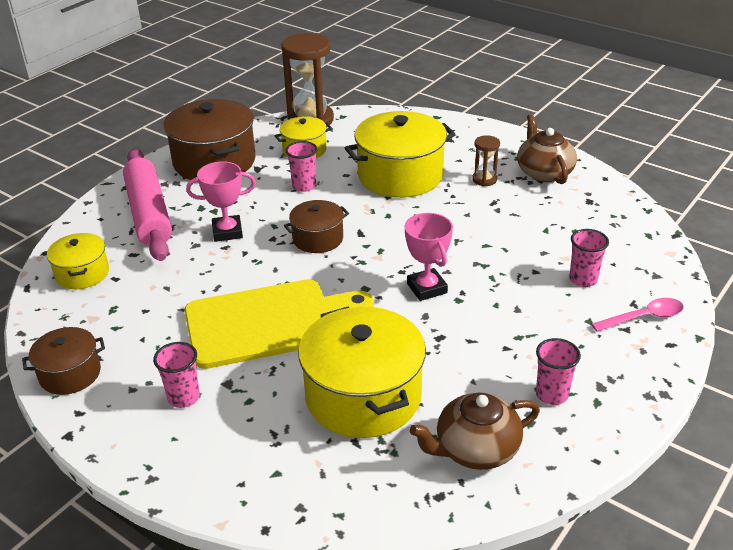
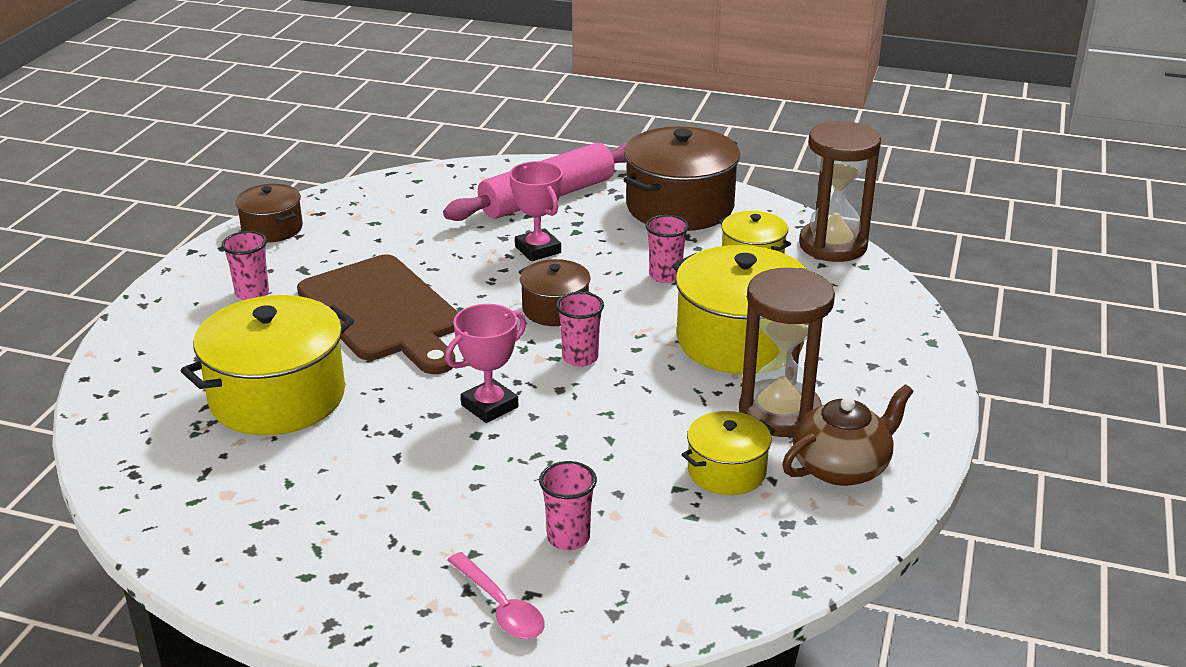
camera: 70 degrees right, 5 degrees down
yellow pot [47,233,109,289] -> yellow pot moved to [681,411,775,495]
yellow cutting board [185,279,374,369] -> brown cutting board [297,255,459,374]
brown teapot [410,393,540,470] -> none
brown hourglass [472,135,500,187] -> brown hourglass [739,268,835,437], size x2.09
pink cup [536,338,581,405] -> pink cup moved to [556,292,604,367]

